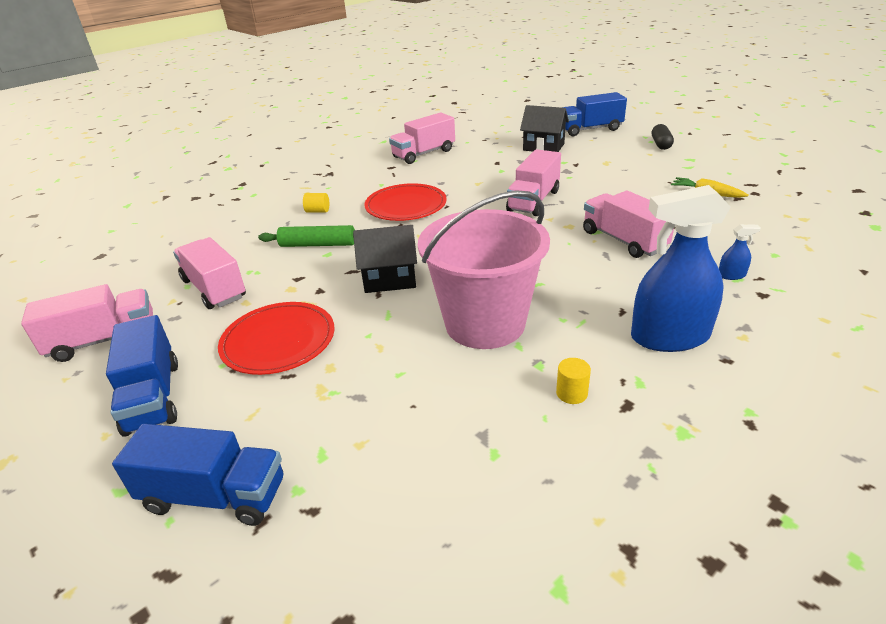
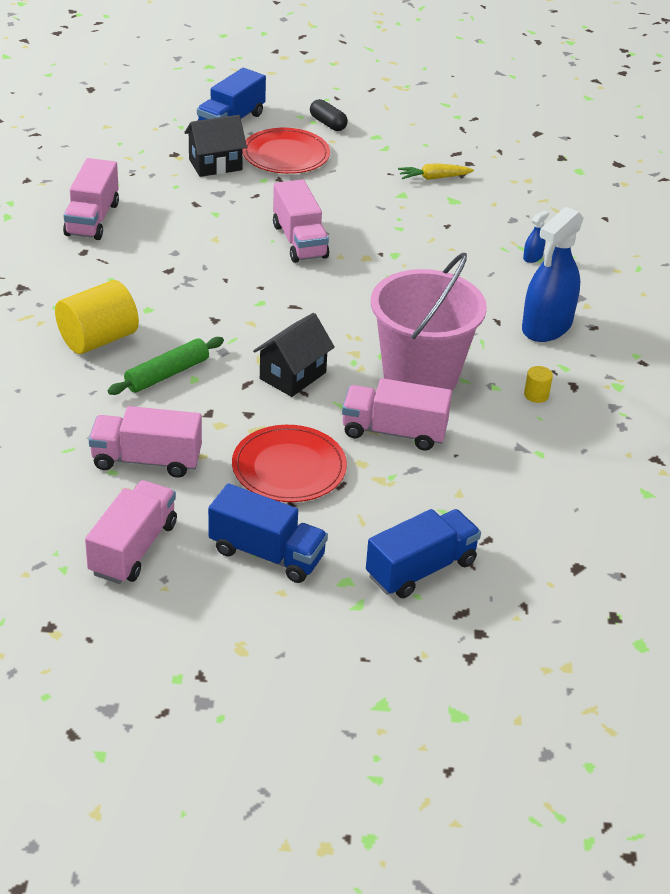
camera: 50 degrees left, 5 degrees up
yellow cylinder [303,193,329,213] -> yellow cylinder [55,280,139,354], size x2.31
red plate [364,183,447,221] -> red plate moved to [243,128,330,174]
pink truck [583,191,674,258] -> pink truck moved to [342,378,452,451]

